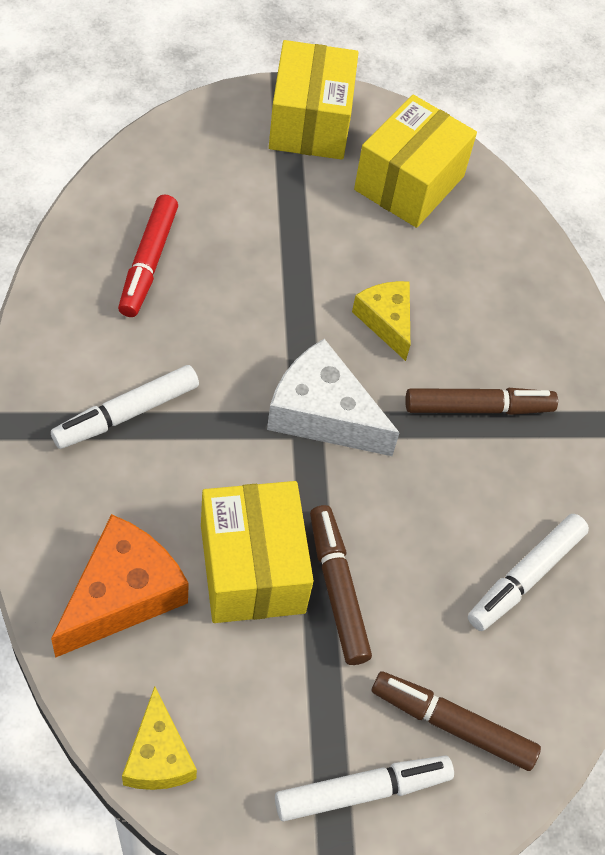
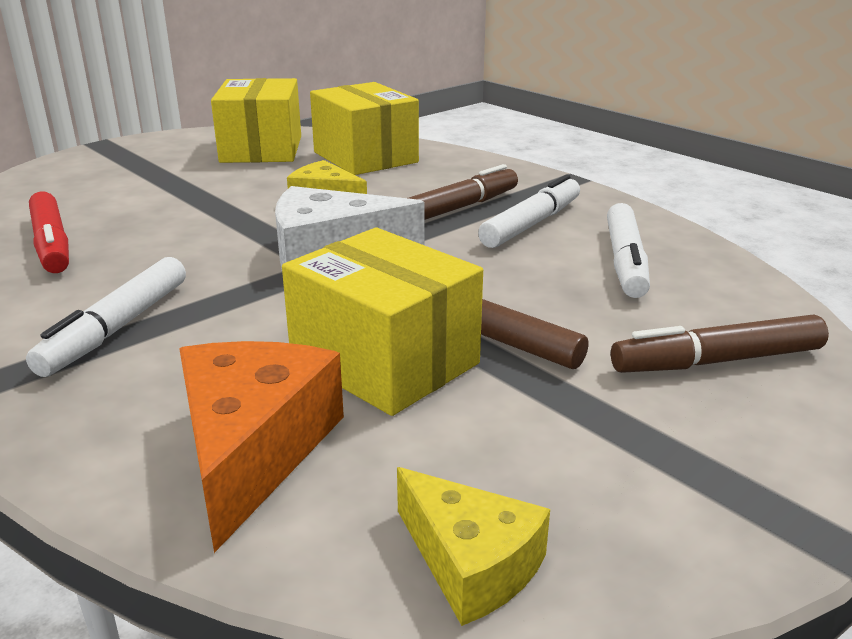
camera: 30 degrees left, 30 degrees down
yellow box [269,40,358,160] -> yellow box moved to [310,82,419,175]
white marker [275,755,454,821] -> white marker moved to [478,175,580,248]

